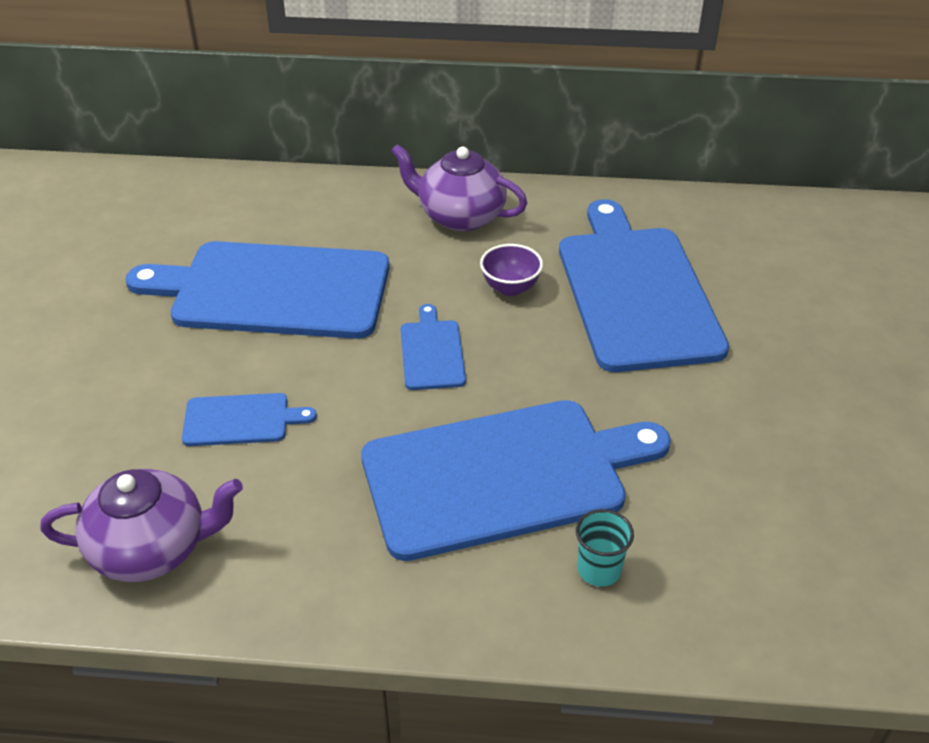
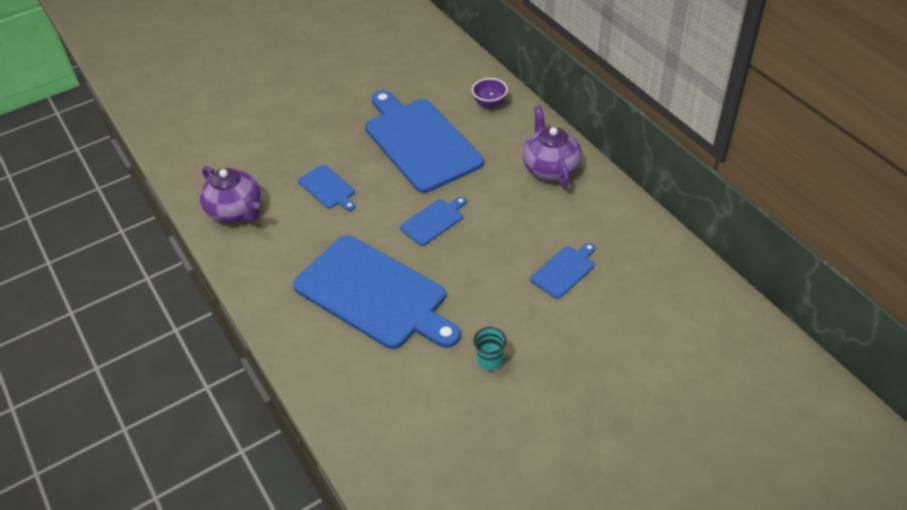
camera: 55 degrees right, 5 degrees up
purple bowl [480,244,543,296] -> purple bowl moved to [472,78,508,109]
blue cutting board [559,199,729,372] -> blue cutting board [530,243,595,299], size x0.44
turquoise cup [576,509,634,587] -> turquoise cup moved to [473,327,506,370]

